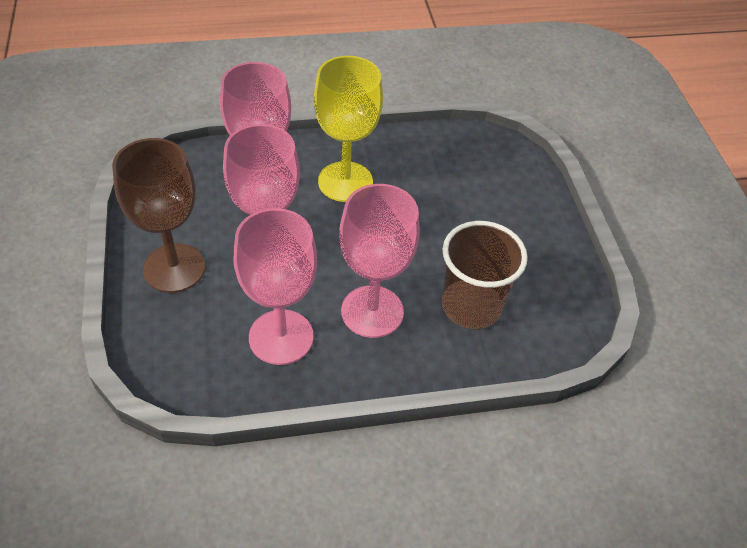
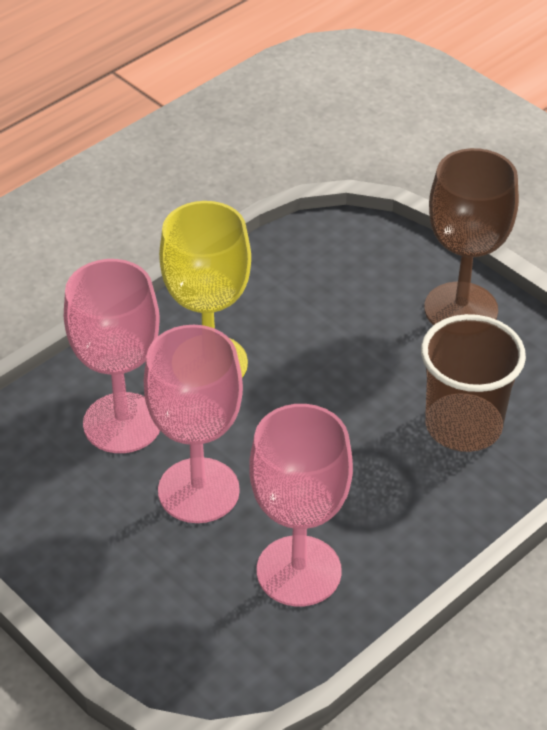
camera: 30 degrees left, 5 degrees down
brown goblet [112,138,205,293] -> brown goblet moved to [424,148,519,325]
pink goblet [339,184,420,338] -> none

